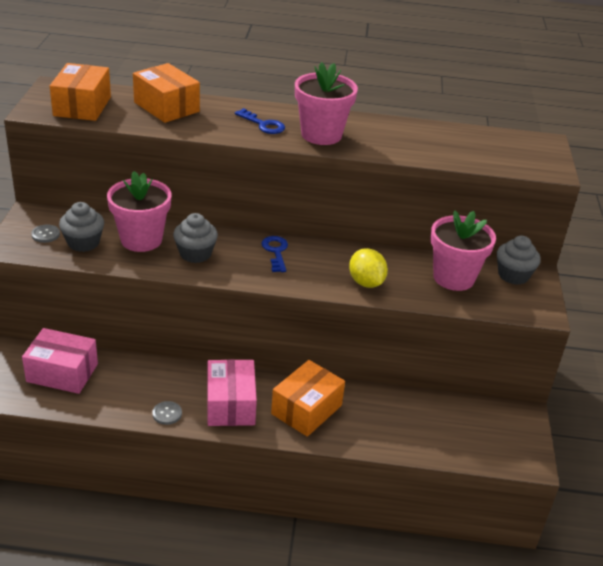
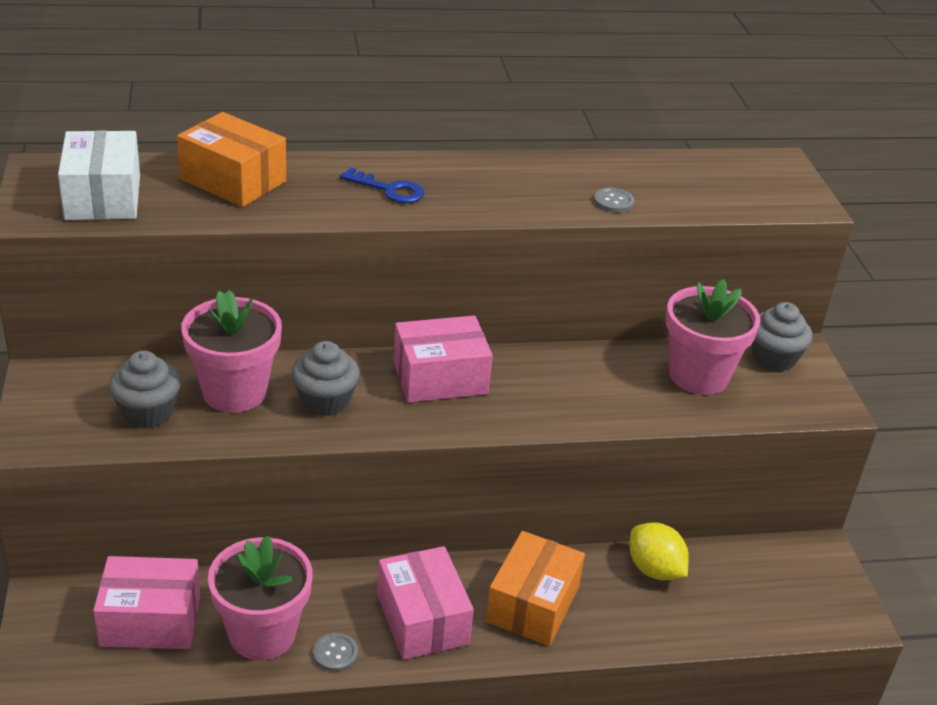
camera: 15 degrees left, 0 degrees up
grey button [31,224,60,243] -> grey button moved to [594,188,634,213]
orange box [50,63,111,121] -> white box [58,130,140,220]
blue key [261,236,288,272] -> pink box [393,316,493,403]
pink flower pot [295,62,358,145] -> pink flower pot moved to [208,536,313,660]
yellow lemon [349,248,388,288] -> yellow lemon moved to [629,523,689,581]

